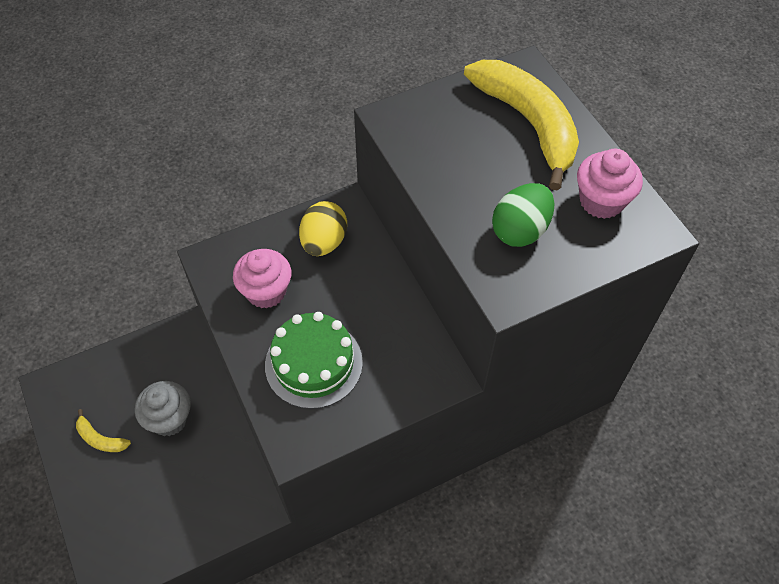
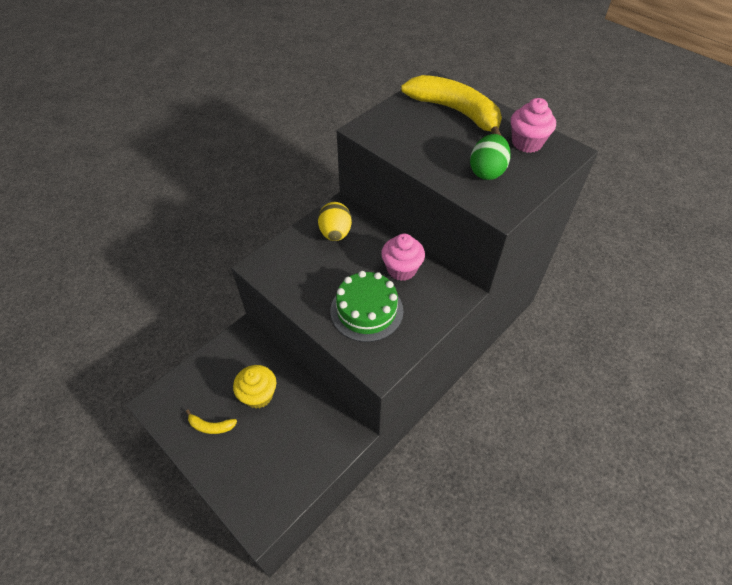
camera: 20 degrees left, 5 degrees down
grey cupcake [135,381,191,436] -> yellow cupcake [233,365,276,408]
pink cupcake [233,249,291,309] -> pink cupcake moved to [381,233,425,281]

